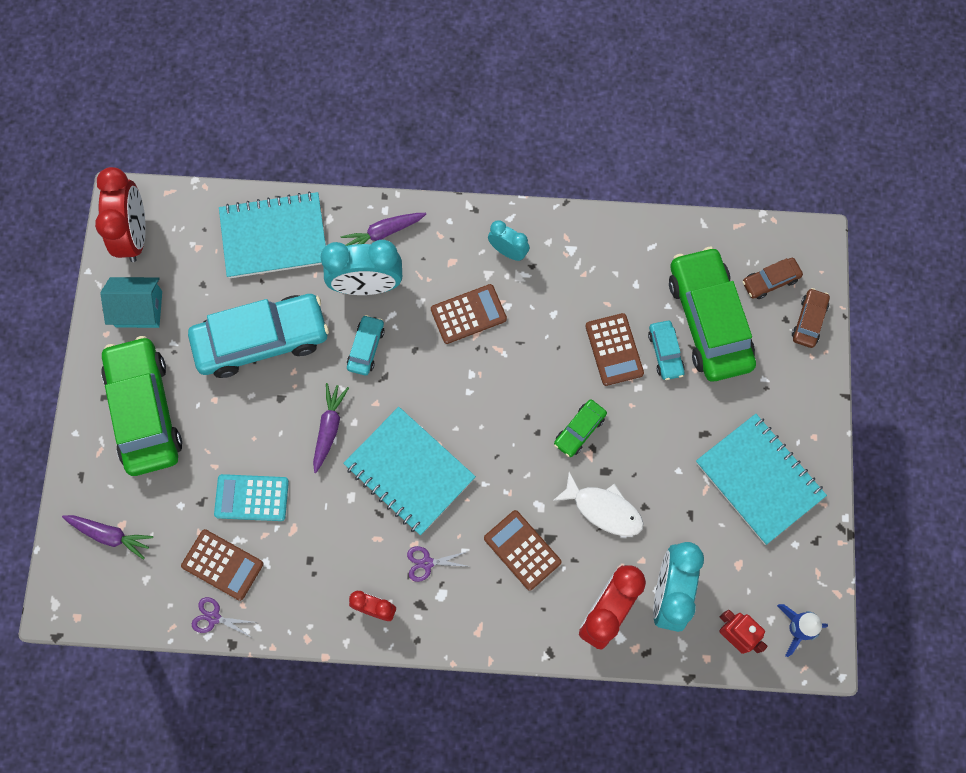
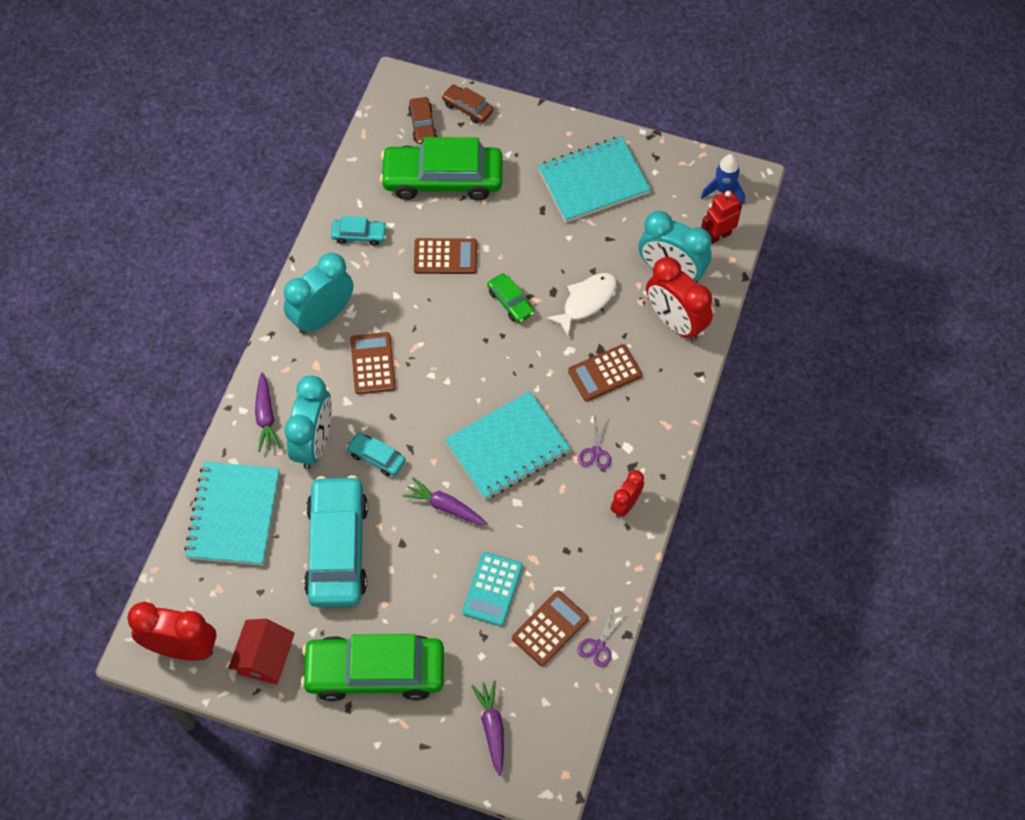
camera: 75 degrees left, 10 degrees down
purple carrot [62,515,153,560] -> purple carrot turned 45 degrees counterclockwise [472,680,504,776]
turquoise house [100,277,162,328] -> red house [228,619,295,685]
turquoise clock [488,220,529,261] -> turquoise clock [284,253,353,334], size x1.80
turquoise car [648,321,685,380] -> turquoise car moved to [331,216,387,246]

